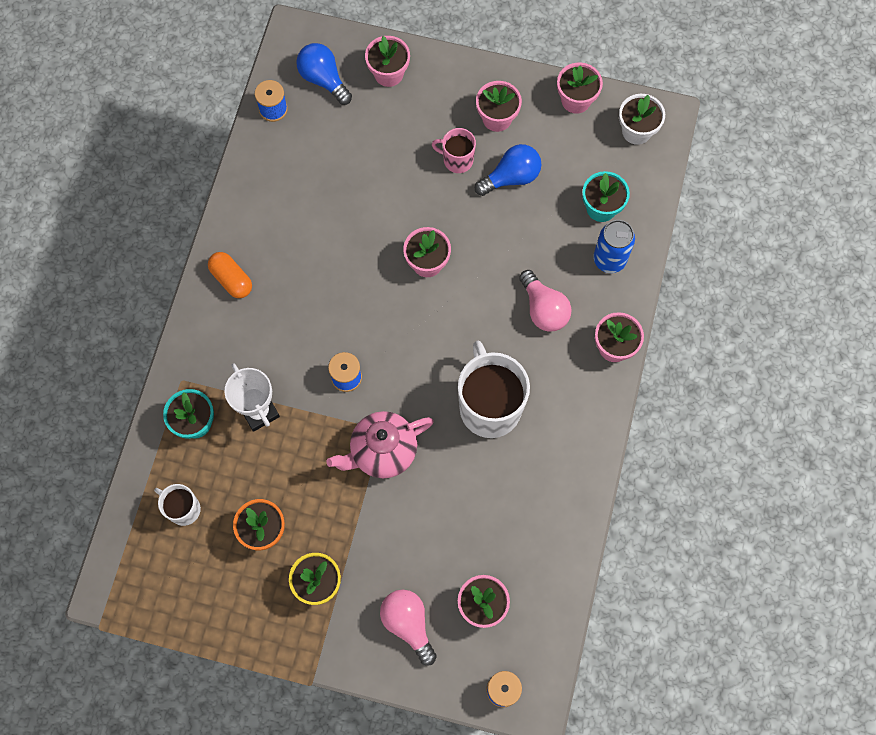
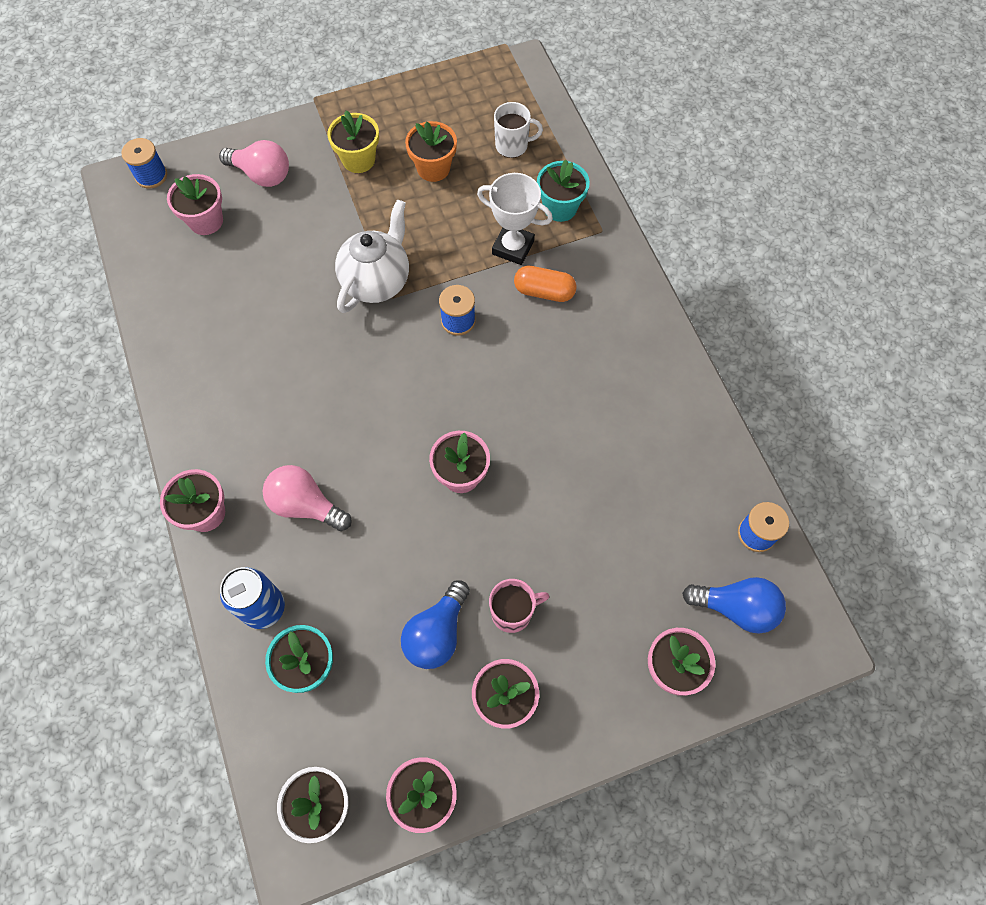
camera: 145 degrees right, 5 degrees down
orange capsule [208,252,252,298] -> orange capsule moved to [514,266,577,302]
pink teapot [326,411,434,478] -> white teapot [335,200,409,313]
white mug [458,341,530,438] -> none

